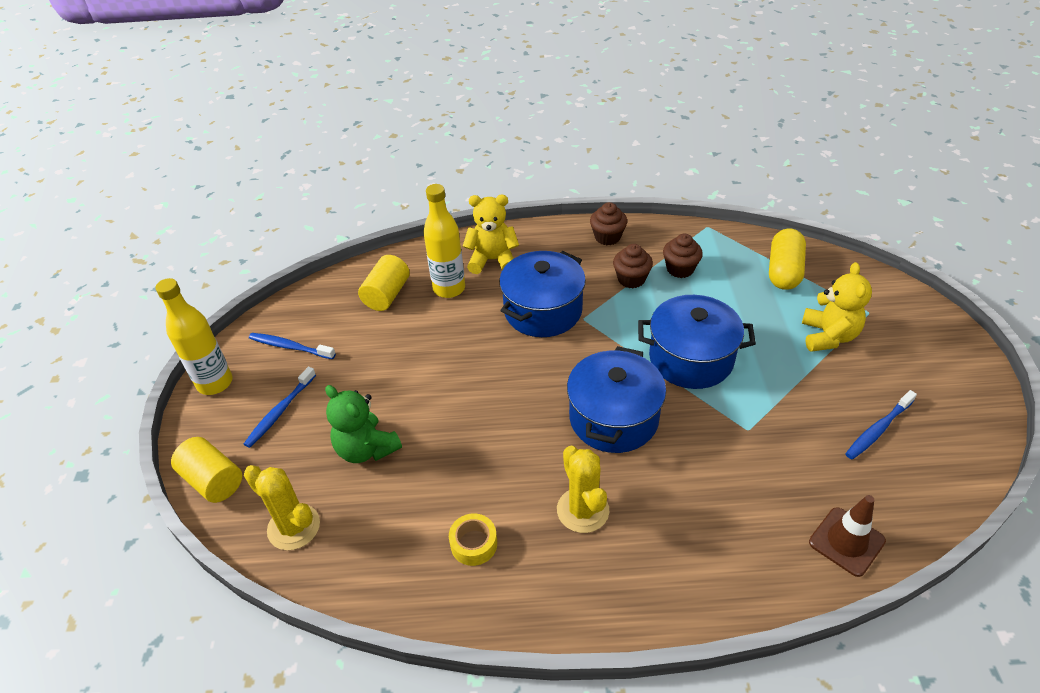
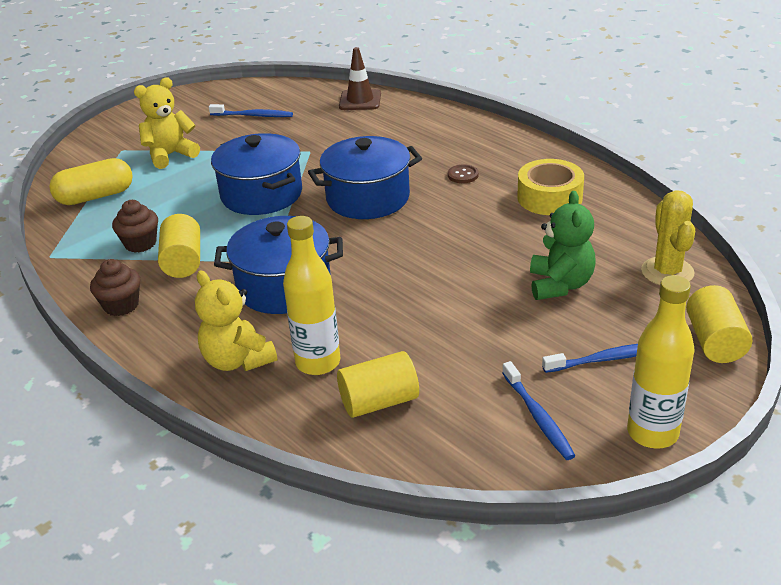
camera: 130 degrees left, 10 degrees down
yellow tape [449,513,497,566] -> yellow tape [517,159,584,215], size x1.62
yellow cactus [557,446,609,533] -> brown button [448,164,479,183]
brown cupcake [613,244,653,288] -> yellow cylinder [158,214,200,278]

